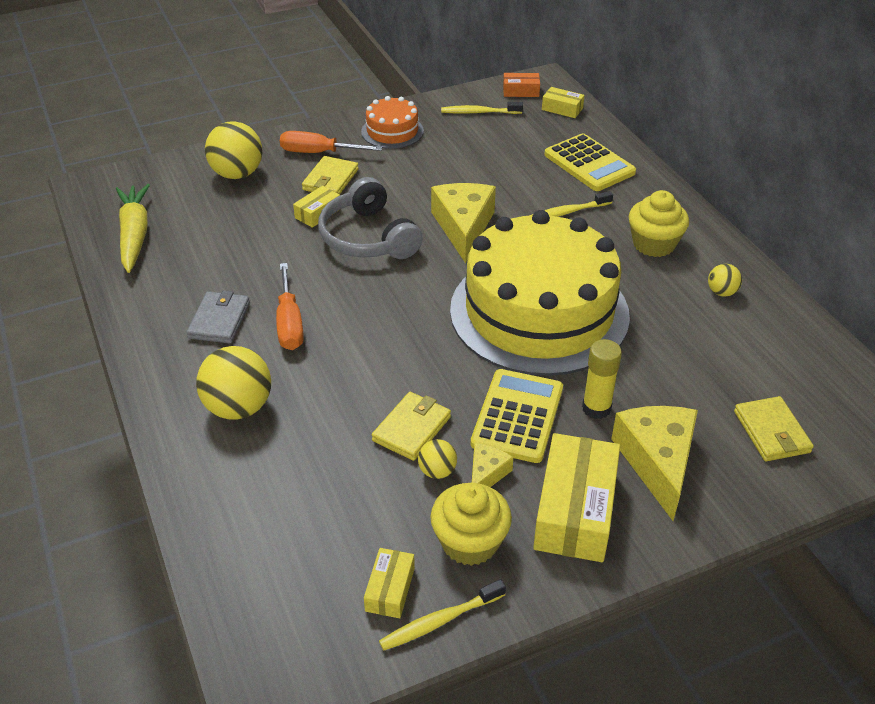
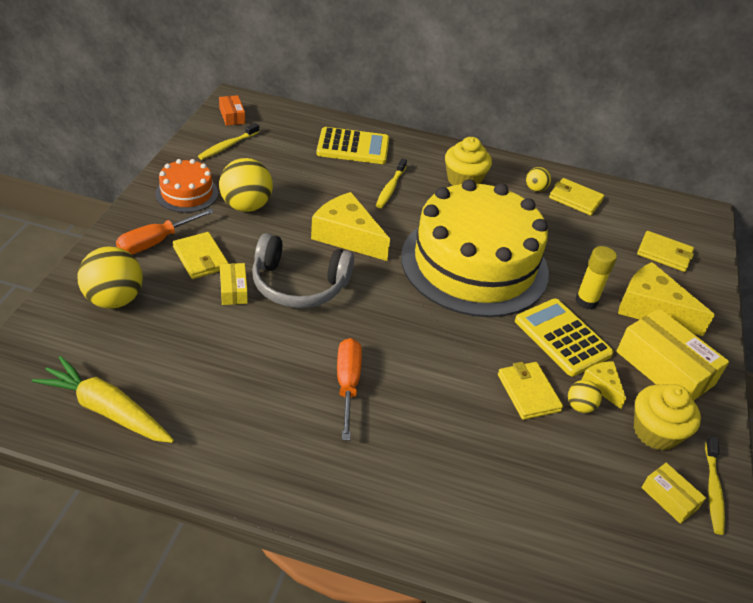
camera: 55 degrees left, 0 degrees up
grey wallet [186,290,250,343] -> none
yellow ball [196,346,271,420] -> yellow ball moved to [219,158,273,212]
orange screwdriver [276,263,304,350] -> orange screwdriver turned 120 degrees counterclockwise [337,338,362,441]
orange box [503,73,540,97] -> orange box turned 60 degrees counterclockwise [219,95,245,126]
yellow box [542,87,585,118] -> none
none -> yellow wallet [549,178,605,216]

